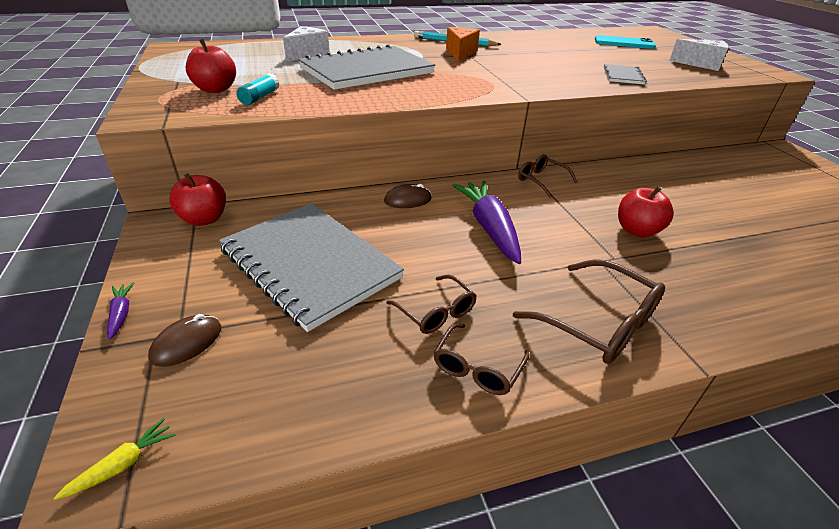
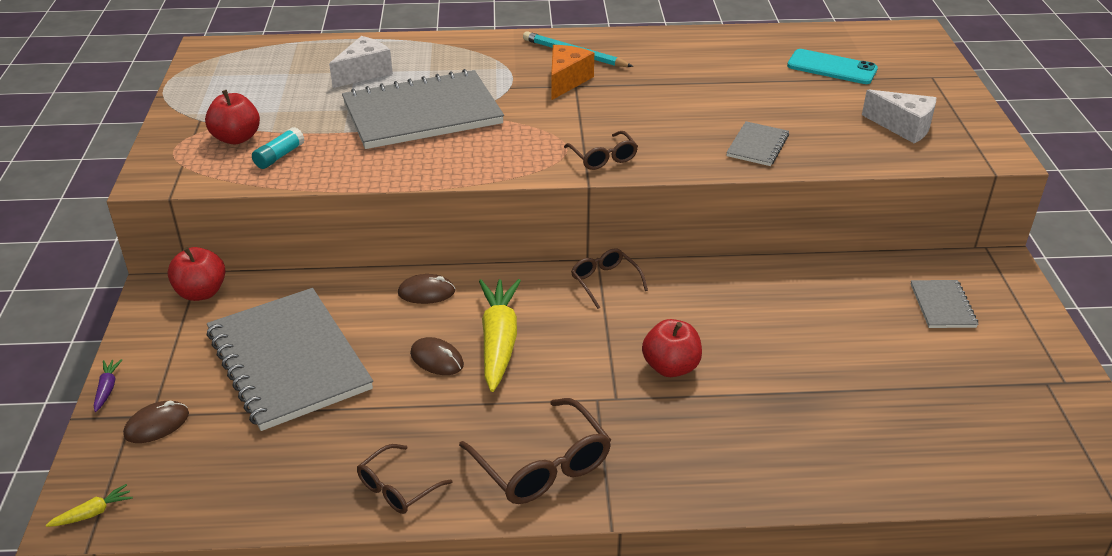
camera: 15 degrees right, 0 degrees up
brown glasses [386,275,477,334] -> brown glasses moved to [564,131,638,170]
purple carrot [453,181,521,264] -> yellow carrot [479,279,521,392]
none -> brown mouse [410,337,464,375]
none -> grey notebook [911,280,978,328]

